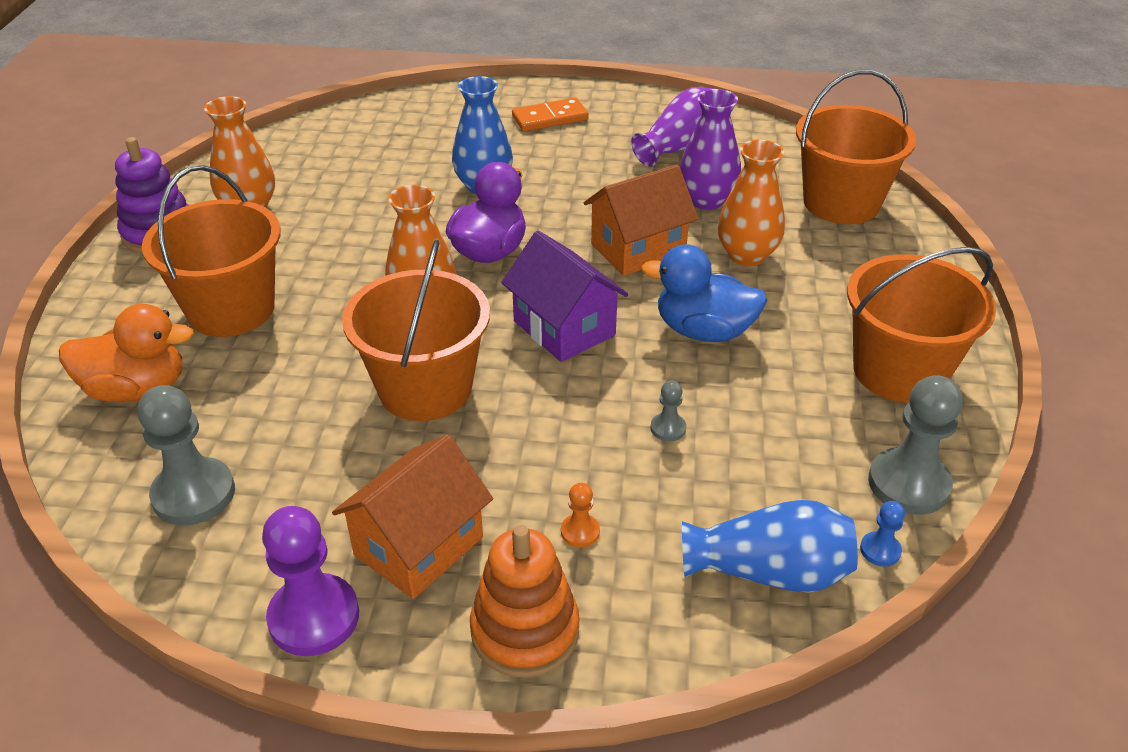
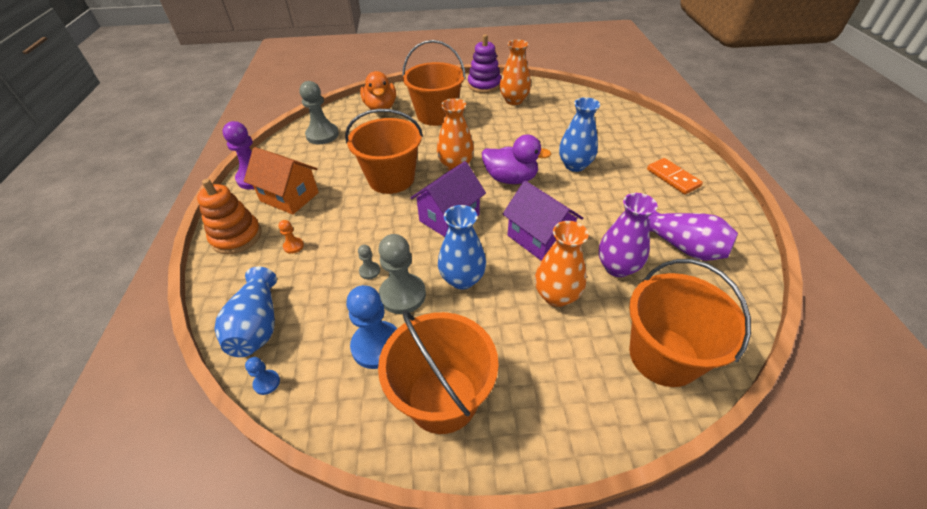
camera: 80 degrees right, 5 degrees up
orange house [584,164,698,276] -> purple house [503,181,583,261]
blue duck [641,244,767,342] -> blue vase [438,205,486,290]
grey pawn [868,375,963,515] -> grey pawn moved to [378,234,426,314]
none -> blue pawn [346,285,398,369]

